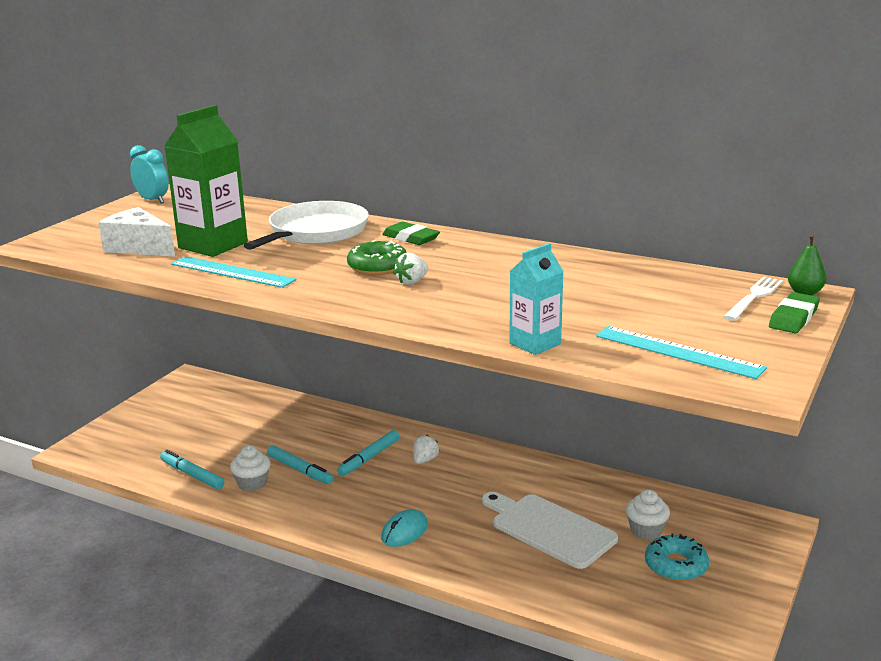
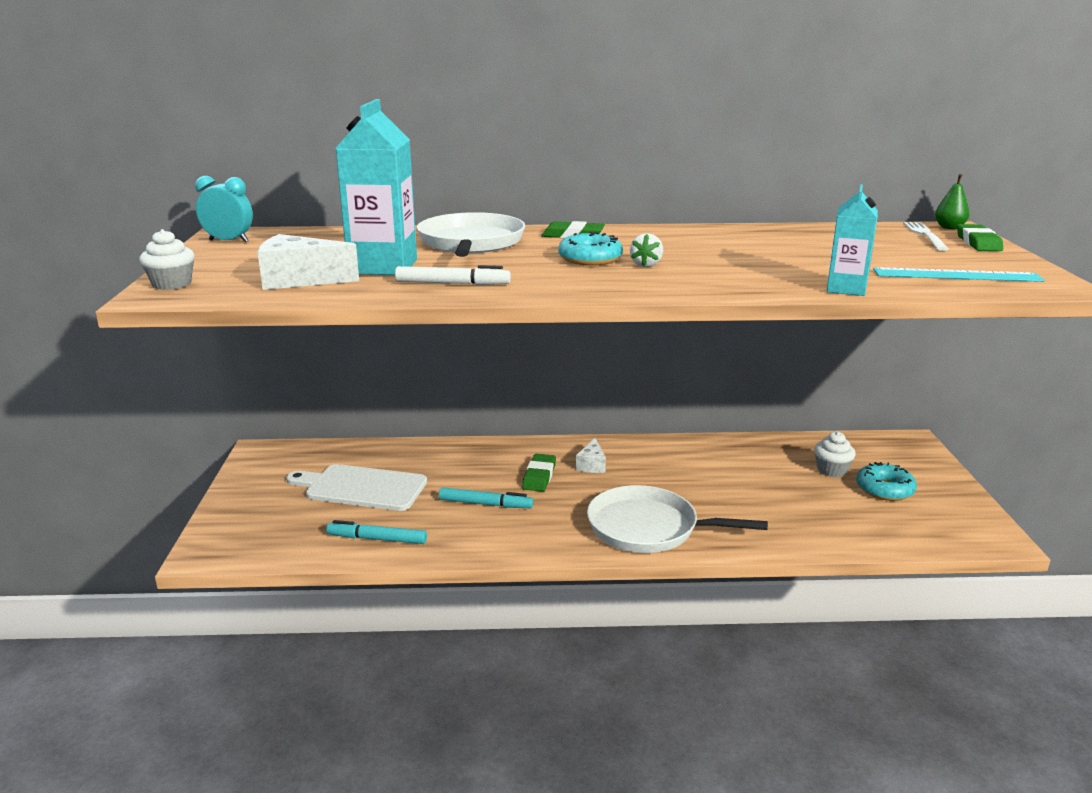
camera: 30 degrees left, 0 degrees up
green carton [164,105,248,257] -> turquoise carton [335,99,417,275]
turquoise ruler [171,256,296,288] -> white marker [395,265,511,285]
white cupcake [230,445,271,491] -> white cupcake moved to [139,229,195,290]
turquoise marker [337,430,400,476] -> green eraser [522,454,556,492]
green donut [347,240,407,275] -> turquoise donut [558,232,623,266]
turquoise mouse [381,509,428,547] -> white pan [587,485,768,553]
white strawberry [413,435,440,464] -> white cheese [576,438,606,473]
white cutting board [482,492,618,569] -> white cutting board moved to [286,464,427,511]

